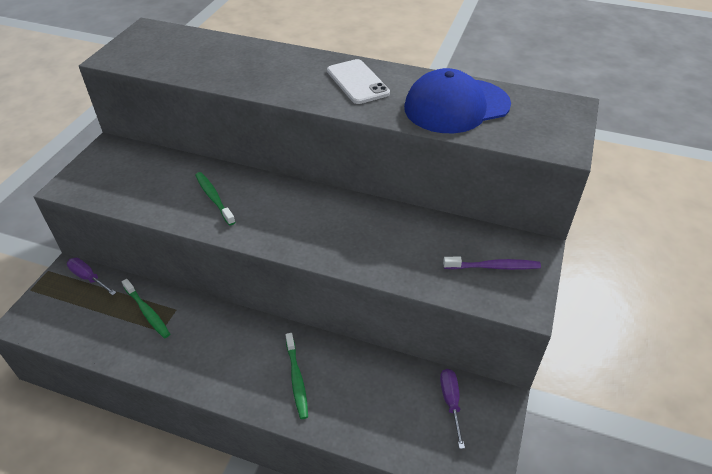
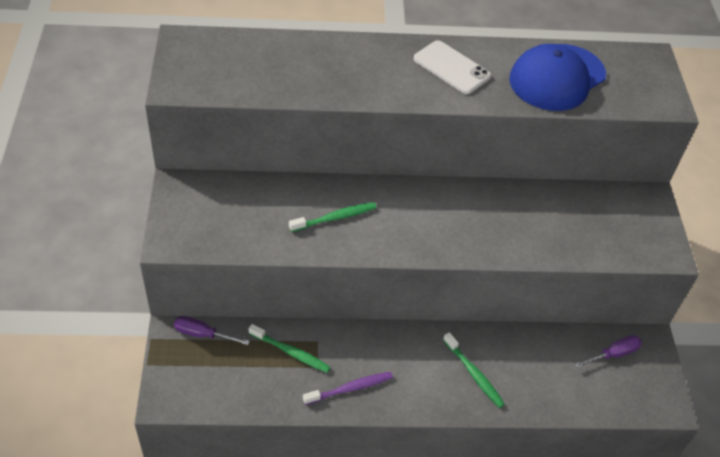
camera: 25 degrees left, 5 degrees up
green toothbrush [195,172,235,226] -> green toothbrush turned 120 degrees clockwise [289,202,376,232]
purple screwdriver [440,369,465,449] -> purple screwdriver turned 90 degrees clockwise [574,335,642,368]
purple toothbrush [443,257,541,270] -> purple toothbrush moved to [303,372,393,405]

